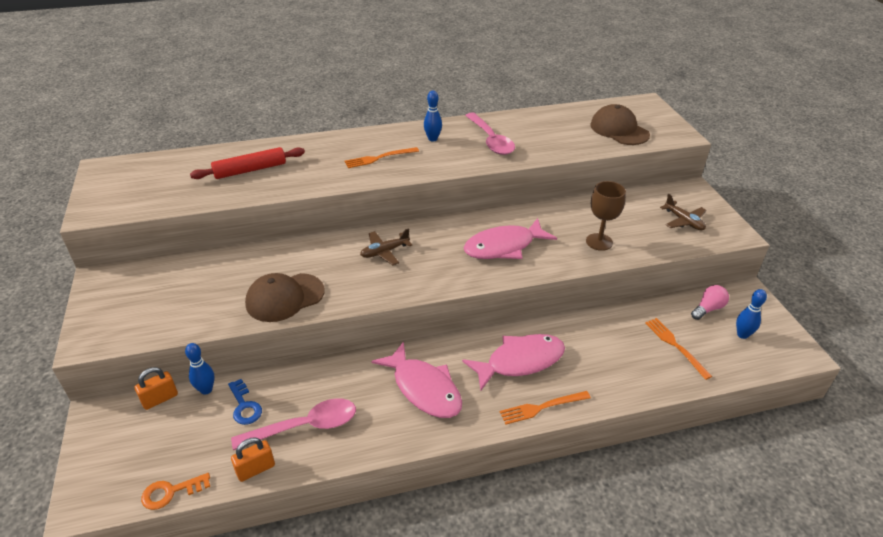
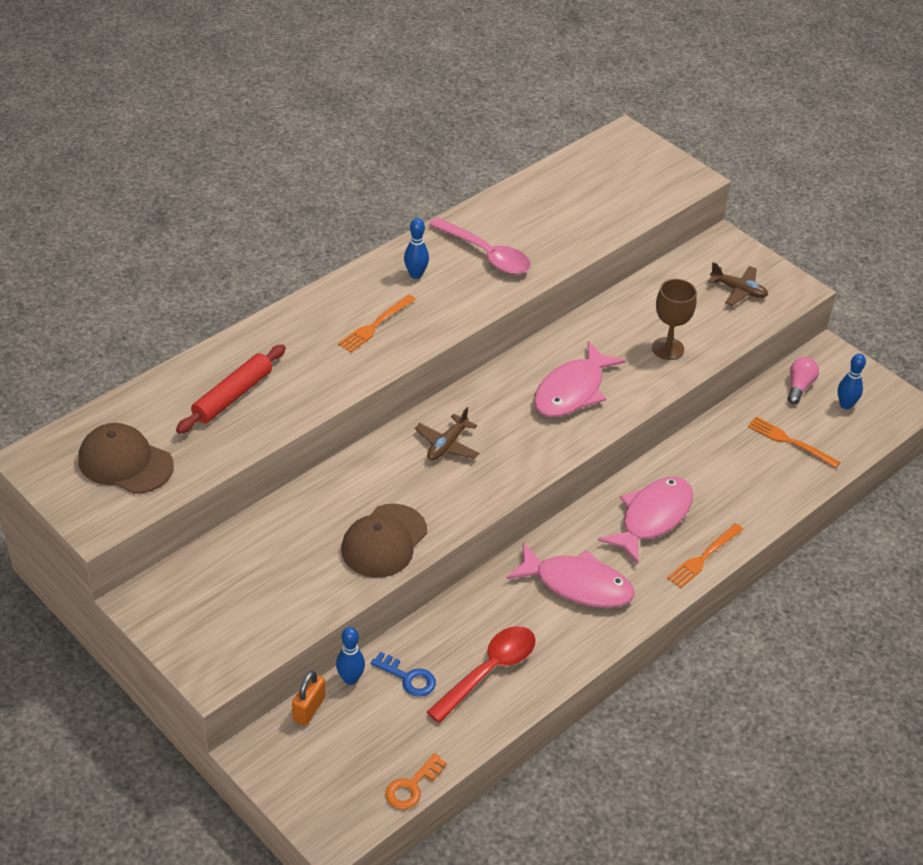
camera: 30 degrees left, 5 degrees up
pink spoon [231,398,356,450] -> red spoon [427,626,536,723]
orange padlock [231,438,275,482] -> none
brown cap [590,104,650,145] -> brown cap moved to [78,423,174,494]

